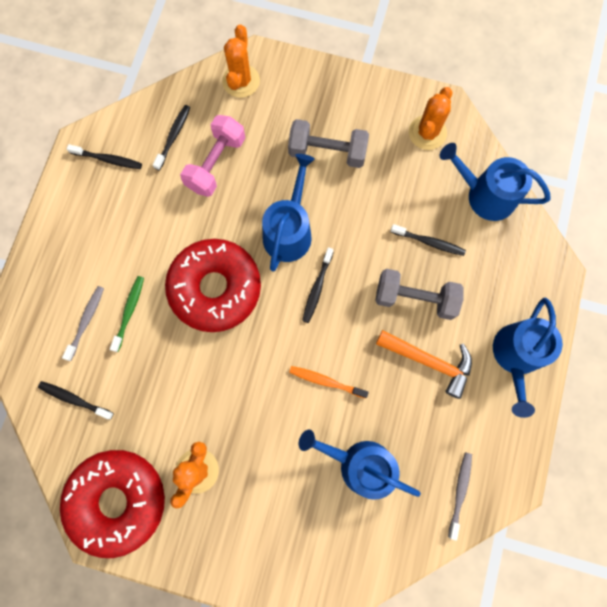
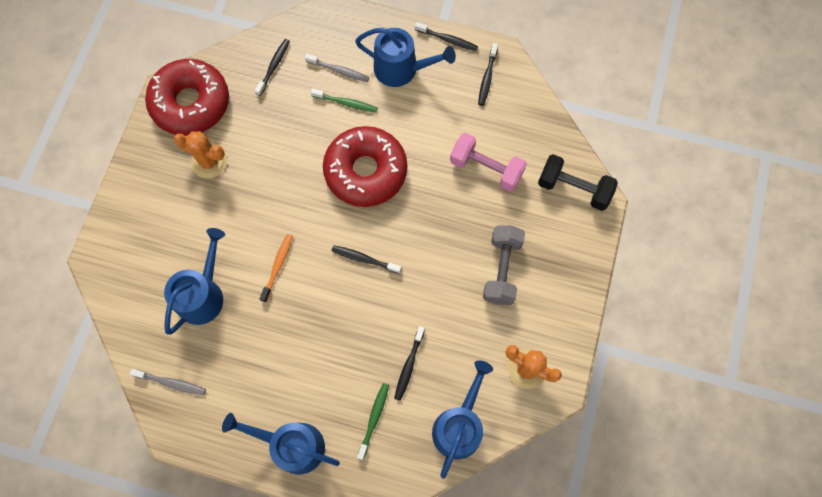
camera: 90 degrees right, 5 degrees down
black toothbrush [153,105,190,171] -> black toothbrush moved to [415,22,478,51]
orange cactus [222,25,260,98] -> black dumbbell [538,154,618,211]
blue watering can [262,154,315,272] -> blue watering can moved to [355,27,456,87]
grey dumbbell [375,269,464,320] -> none
orange hammer [376,330,472,399] -> none
none -> green toothbrush [357,383,389,460]

